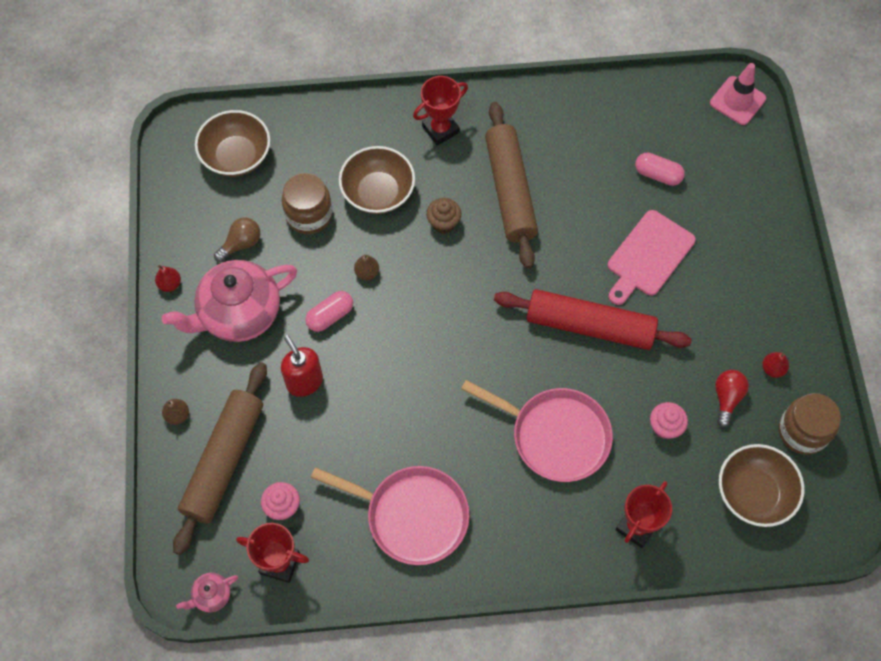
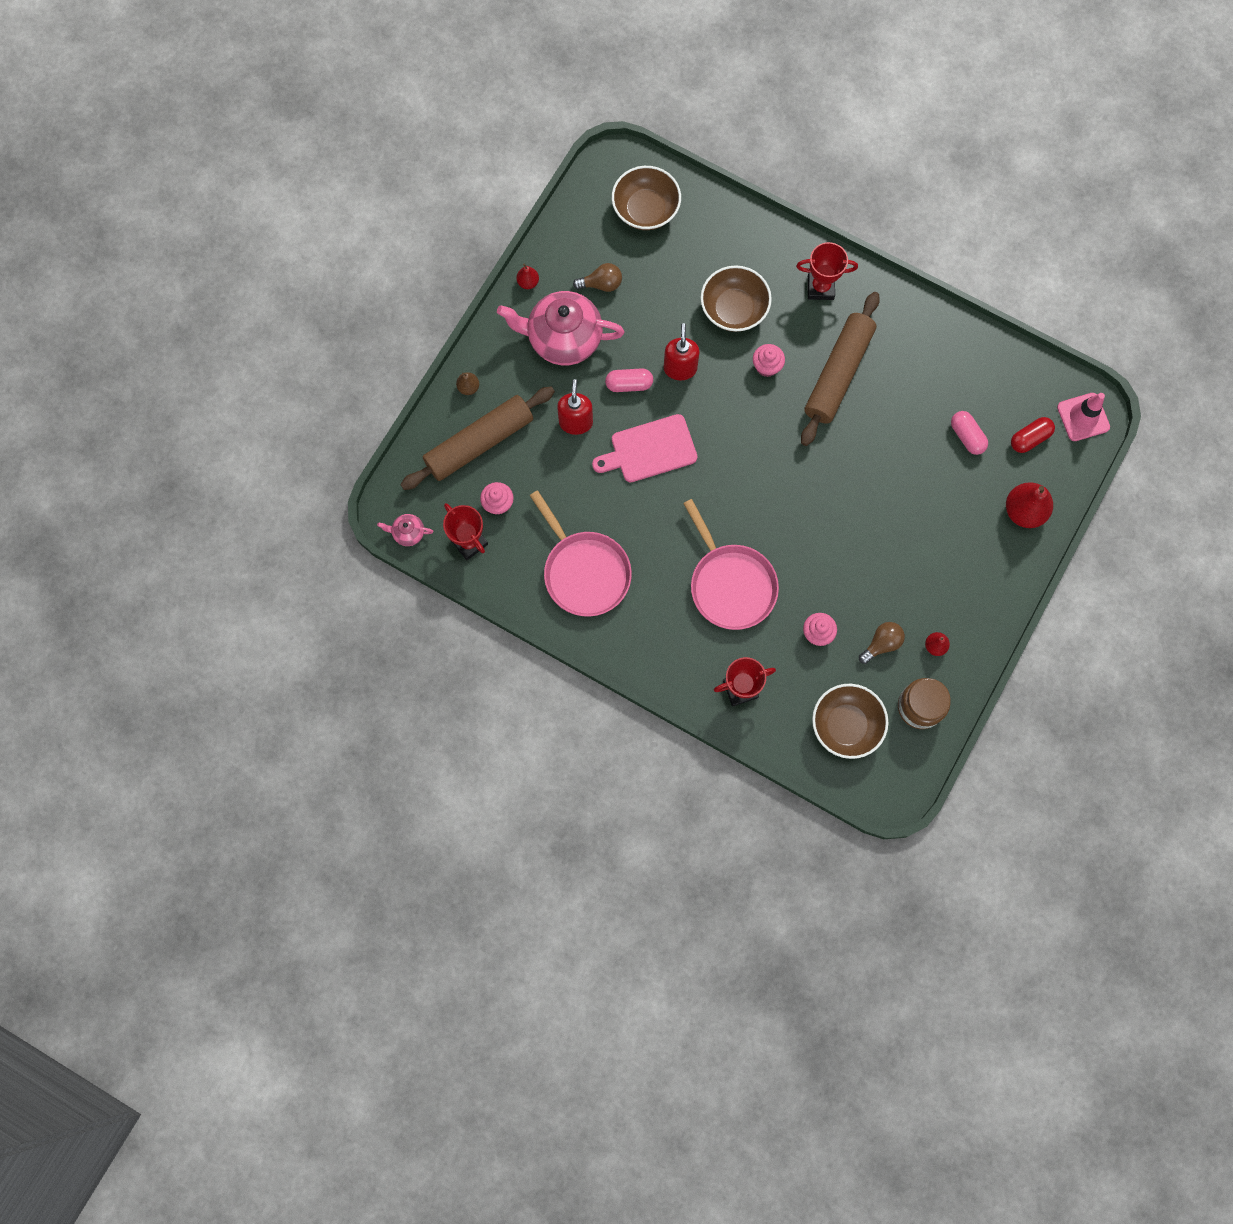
camera: 35 degrees right, 10 degrees up
brown jar [282,173,332,234] -> none
brown pear [354,254,379,280] -> red soap dispenser [664,323,700,380]
brown cupcake [426,198,461,234] -> pink cupcake [753,344,785,377]
red rolling pin [494,289,692,350] -> none
pink cutting board [608,210,696,305] -> pink cutting board moved to [592,414,697,482]
red light bulb [715,370,749,427] -> brown light bulb [859,622,905,664]
none -> red pear [1006,482,1053,528]
none -> red capsule [1011,417,1055,453]

